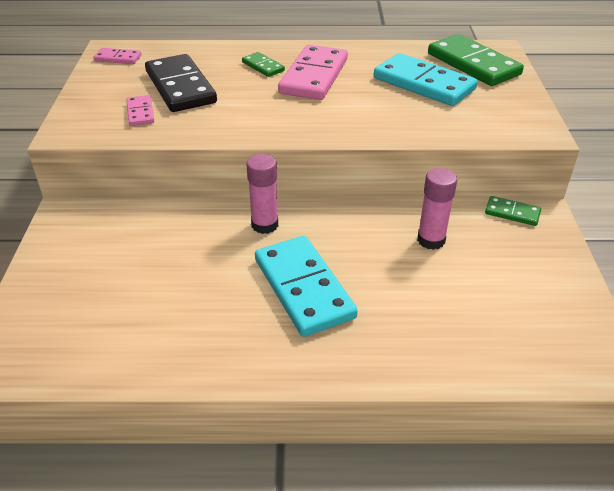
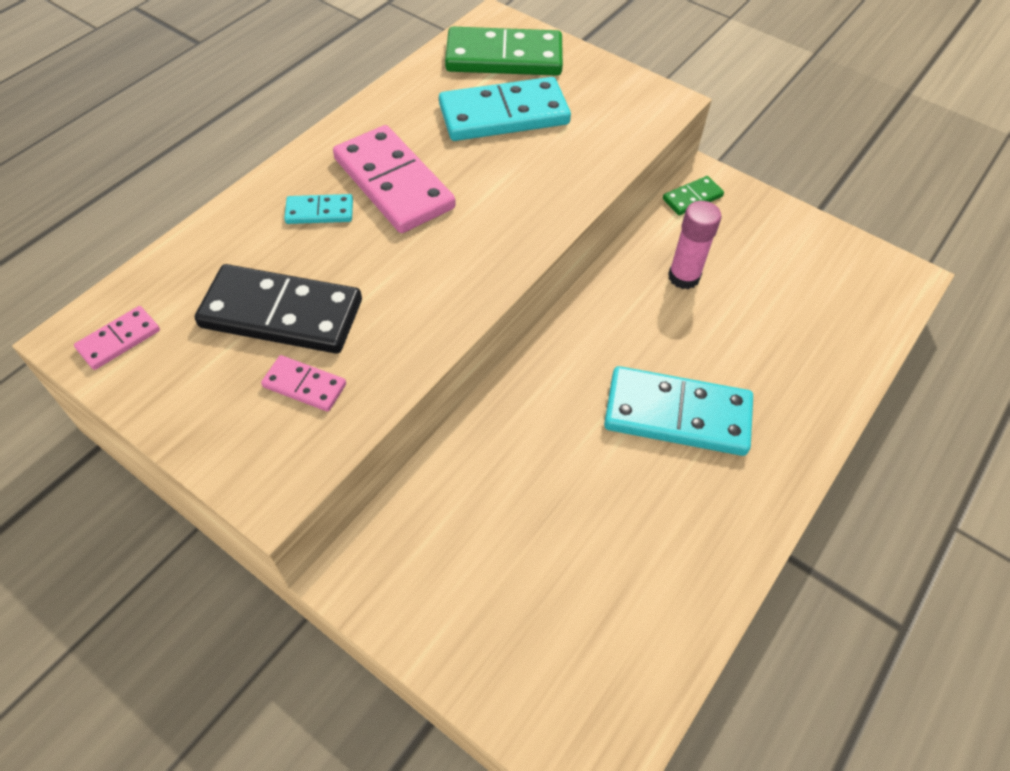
camera: 55 degrees left, 15 degrees up
green domino [242,52,285,77] -> turquoise domino [284,194,353,224]
pink glue stick [246,154,278,234] -> none

